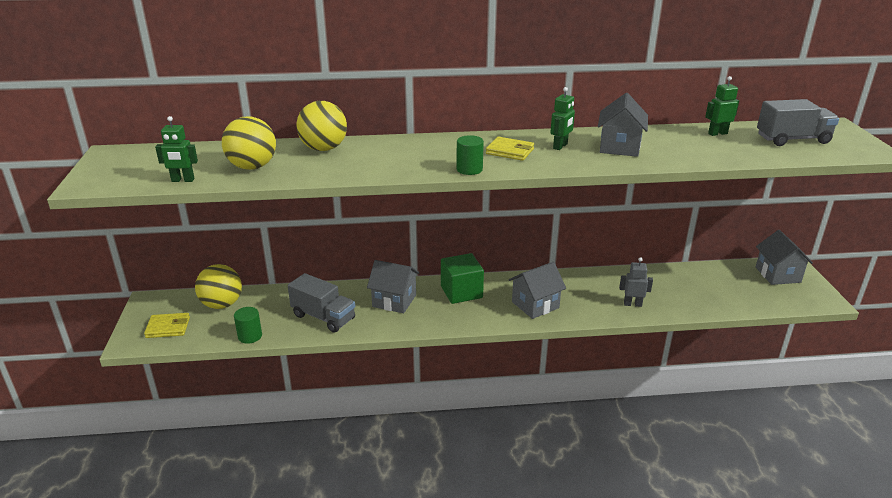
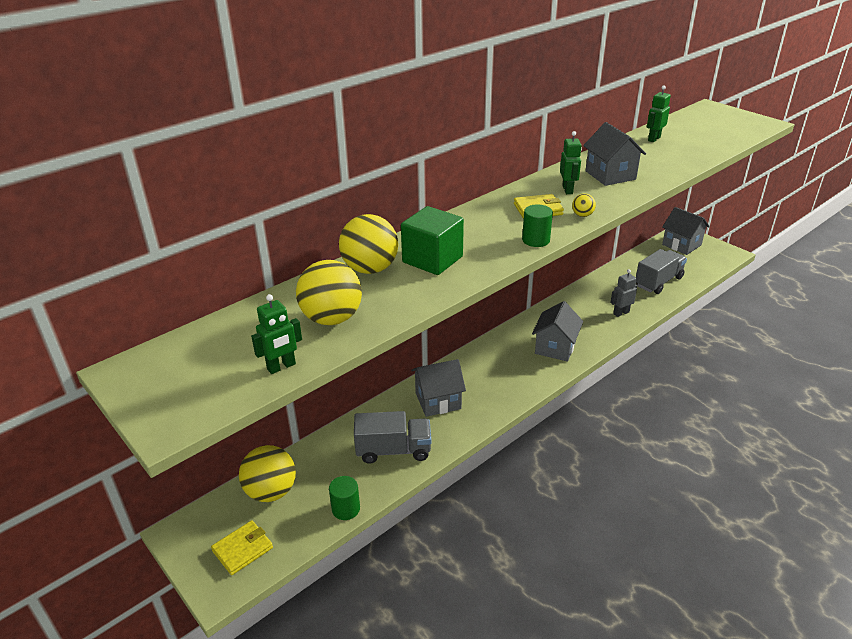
camera: 35 degrees left, 5 degrees up
green cube [441,253,484,304] -> green cube moved to [401,206,464,275]
grey truck [757,99,839,146] -> grey truck moved to [636,249,687,294]
none -> yellow ball [572,193,596,217]

